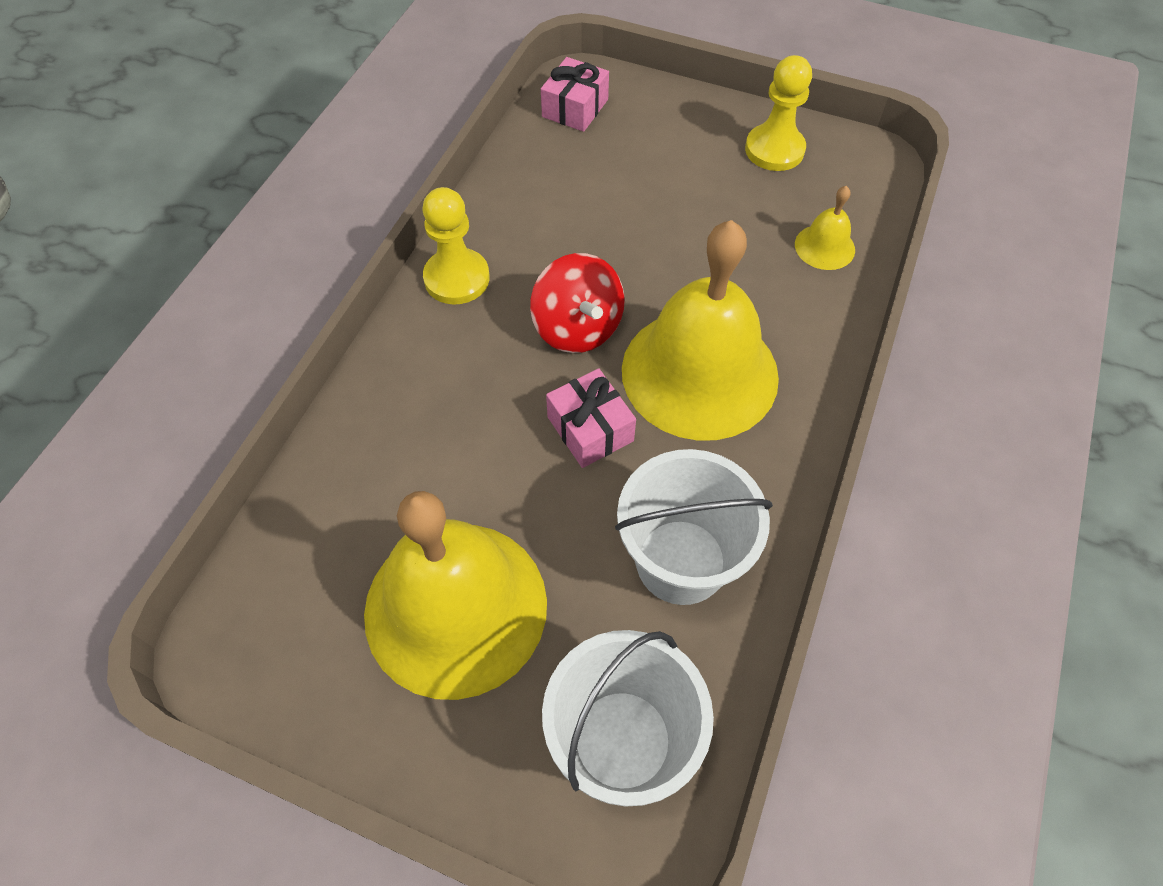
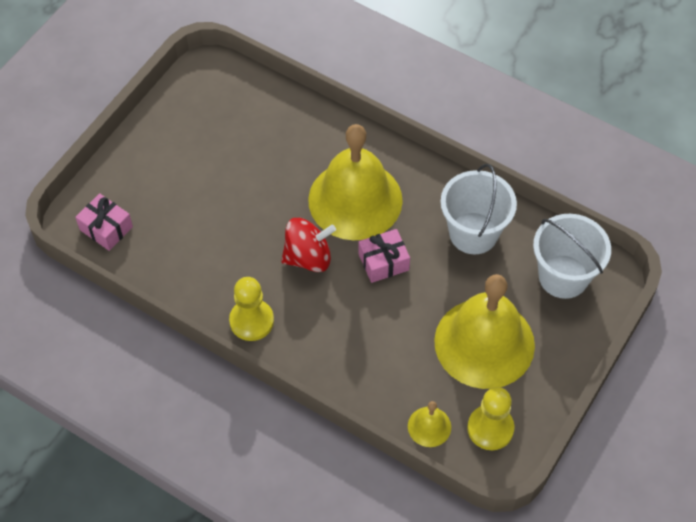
camera: 80 degrees left, 0 degrees up
yellow pawn [745,55,812,171] -> yellow pawn moved to [467,387,514,450]
yellow bell [795,186,855,270] -> yellow bell moved to [408,401,451,447]

